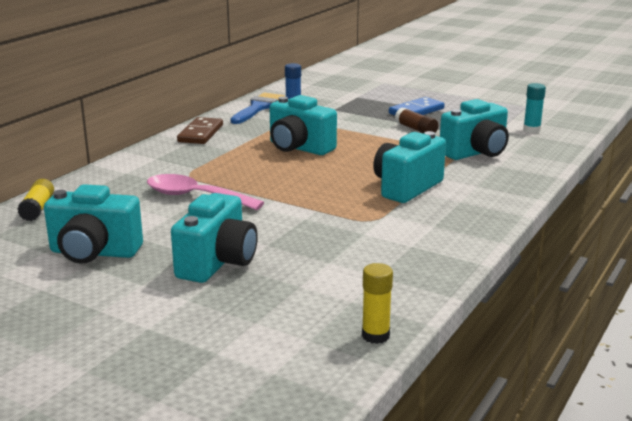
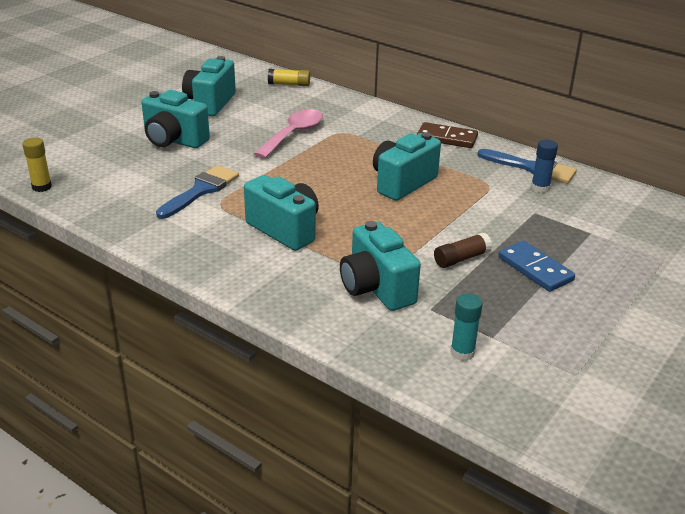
camera: 95 degrees right, 10 degrees up
none -> blue brush [156,165,239,219]

